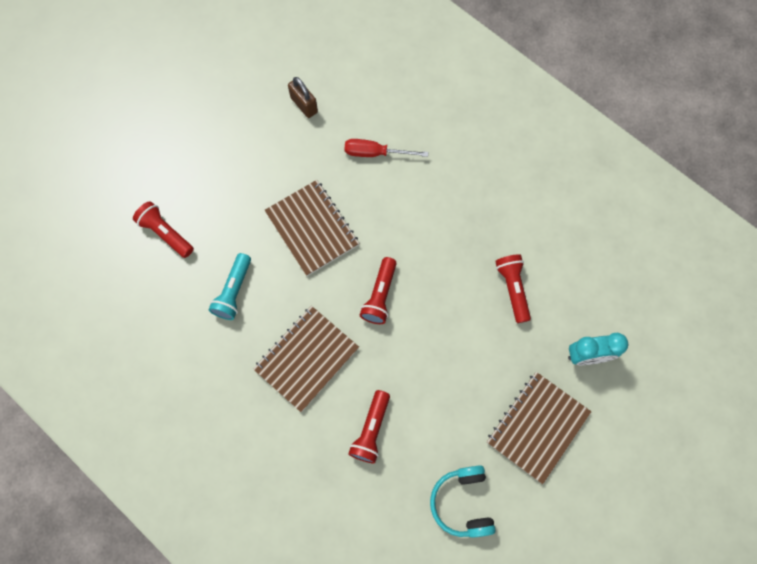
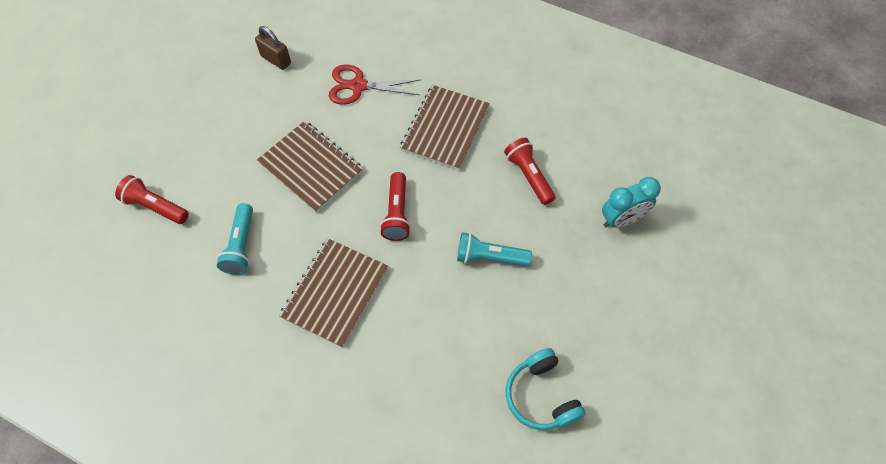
camera: 15 degrees left, 10 degrees down
red screwdriver [344,139,428,157] -> red scissors [329,65,421,105]
red flashlight [348,390,390,464] -> none
brown notebook [487,372,592,484] -> brown notebook moved to [400,85,490,170]
none -> turquoise flashlight [457,232,532,266]

